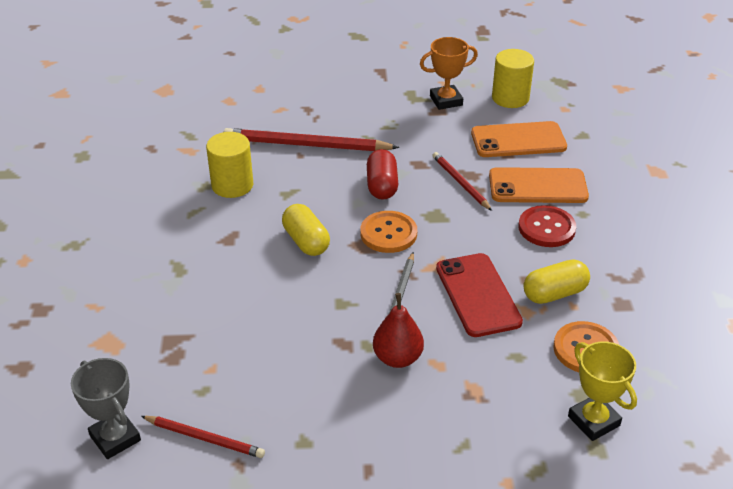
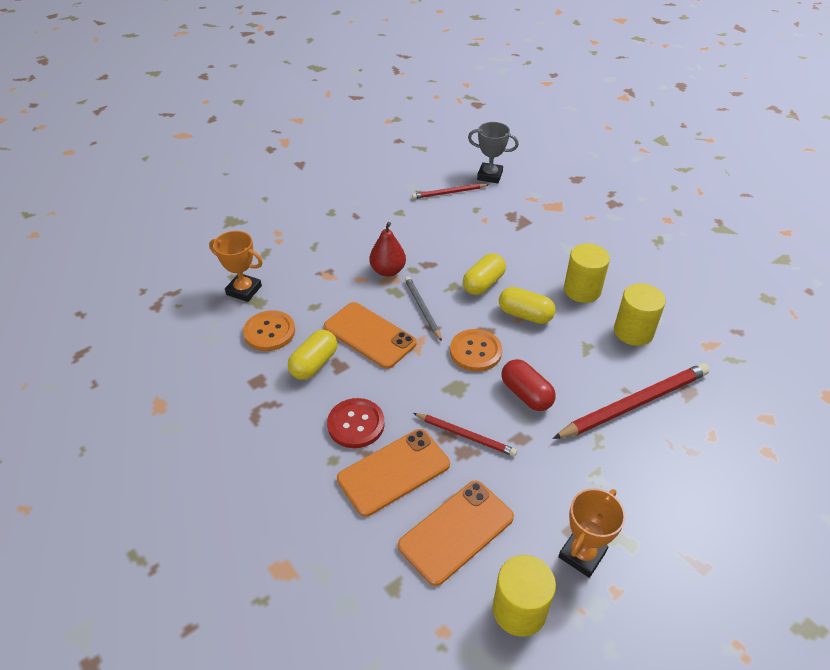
camera: 145 degrees right, 5 degrees up
red phone [436,253,523,337] -> orange phone [324,302,417,369]
yellow trophy [568,341,637,441] -> orange trophy [209,231,263,302]
none -> yellow capsule [463,253,506,295]
none -> yellow cylinder [564,244,610,303]

